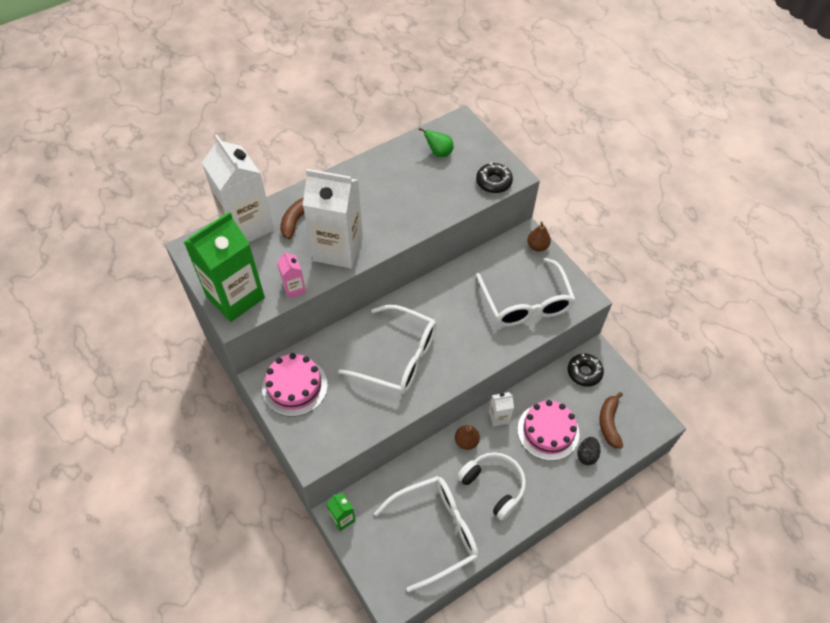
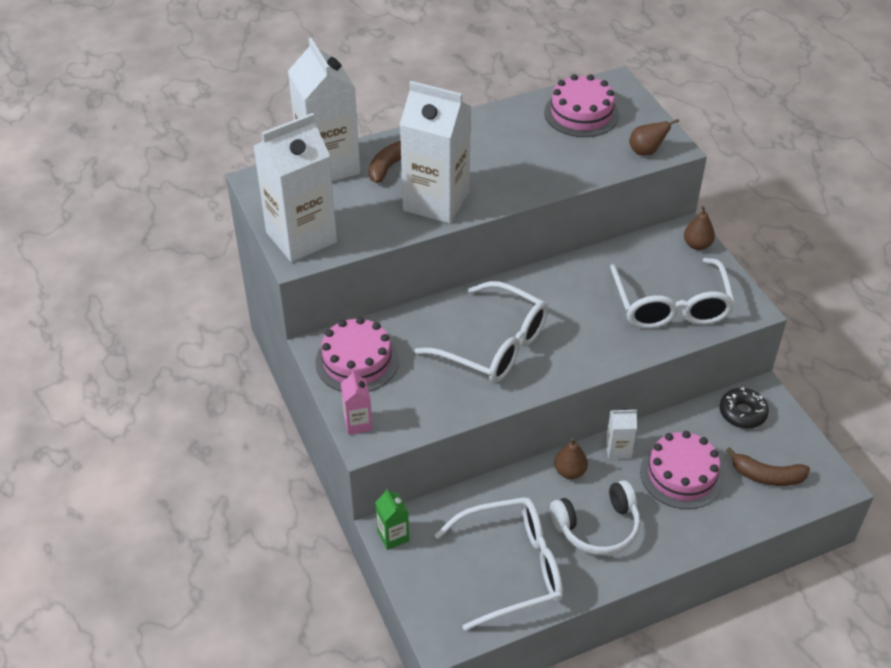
camera: 10 degrees right, 10 degrees down
green carton [184,211,265,322] -> white carton [253,113,337,262]
pink carton [277,251,306,298] -> pink carton moved to [341,371,372,435]
green pear [419,127,454,157] -> pink cake [544,74,619,137]
white headphones [457,452,526,520] -> white headphones turned 105 degrees clockwise [550,480,640,555]
black donut [476,162,513,193] -> brown pear [629,119,679,156]
black egg [577,437,601,465] -> none
brown banana [600,392,623,449] -> brown banana turned 90 degrees counterclockwise [726,447,810,486]

